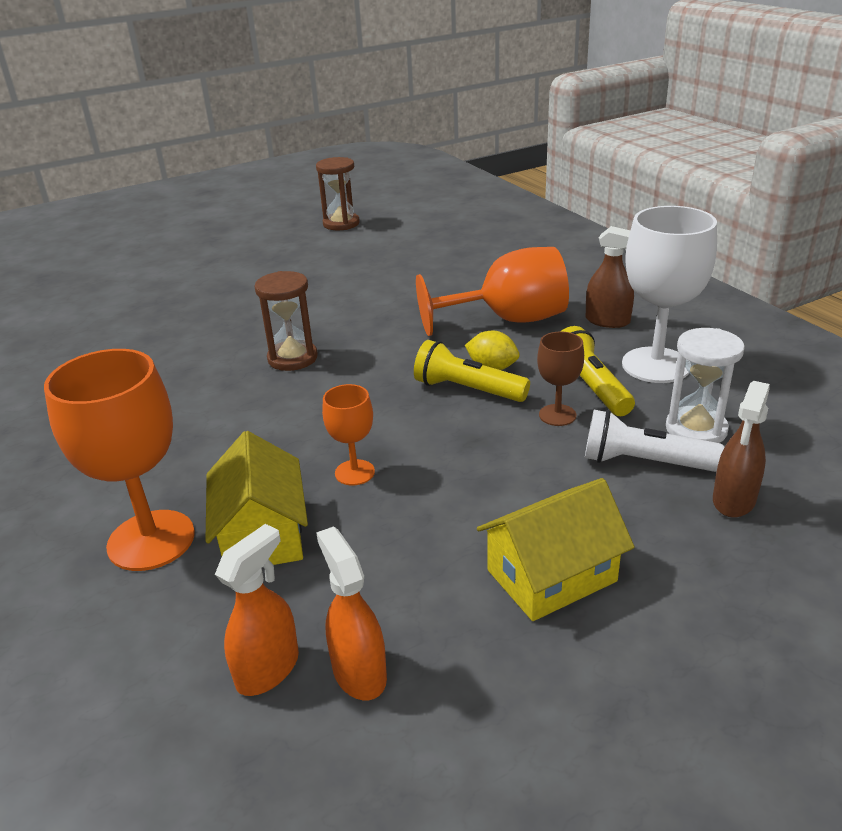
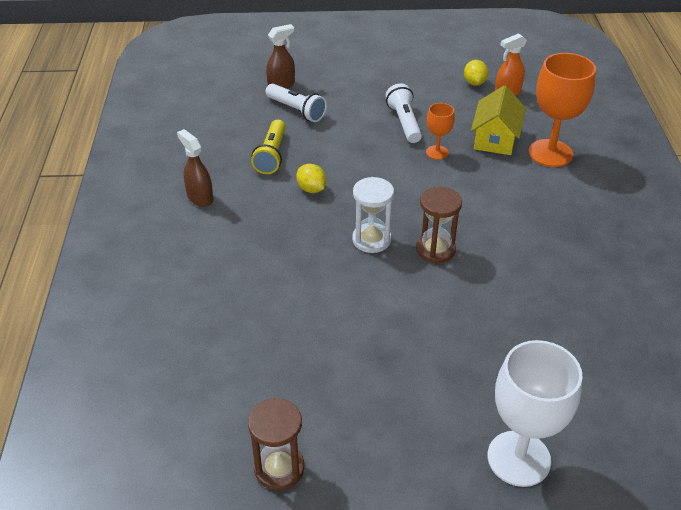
camera: 155 degrees left, 10 degrees up
orange spray bottle [316,526,387,700] -> yellow lemon [464,60,488,86]
yellow flashlight [414,340,530,402] -> none
orange goblet [416,247,569,336] -> none
yellow house [477,478,634,621] -> none
brown goblet [537,331,584,426] -> none
white goblet [622,206,717,383] -> white goblet moved to [487,340,583,487]
white hourglass [666,328,745,443] -> white hourglass moved to [352,177,394,253]
none -> white flashlight [385,83,422,143]

